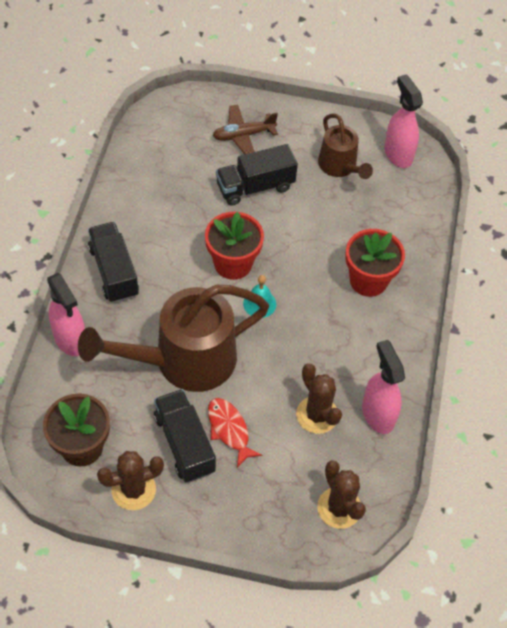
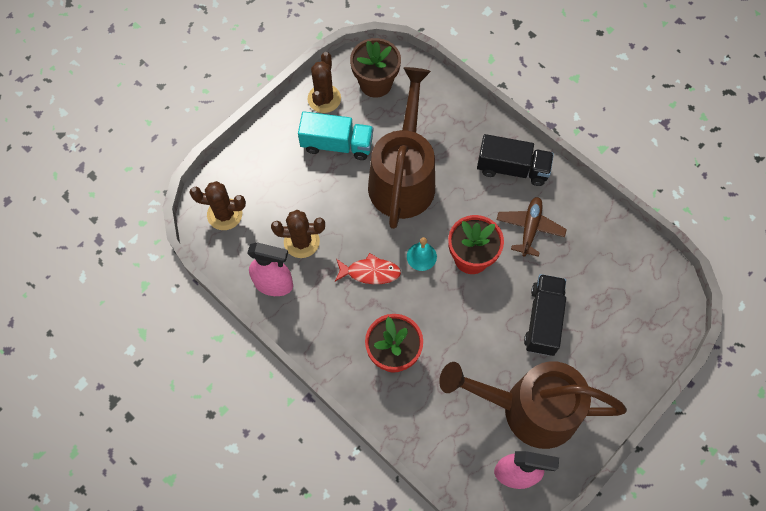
camera: 125 degrees right, 10 degrees up
pink spray bottle [47,273,85,356] -> none
black truck [154,389,216,482] -> turquoise truck [298,111,373,160]
red fish [208,398,262,468] -> red fish moved to [335,253,401,284]
brown plane [212,104,278,155] -> brown plane moved to [497,197,567,257]
brown watering can [318,114,373,179] -> brown watering can [439,361,627,449], size x1.82

